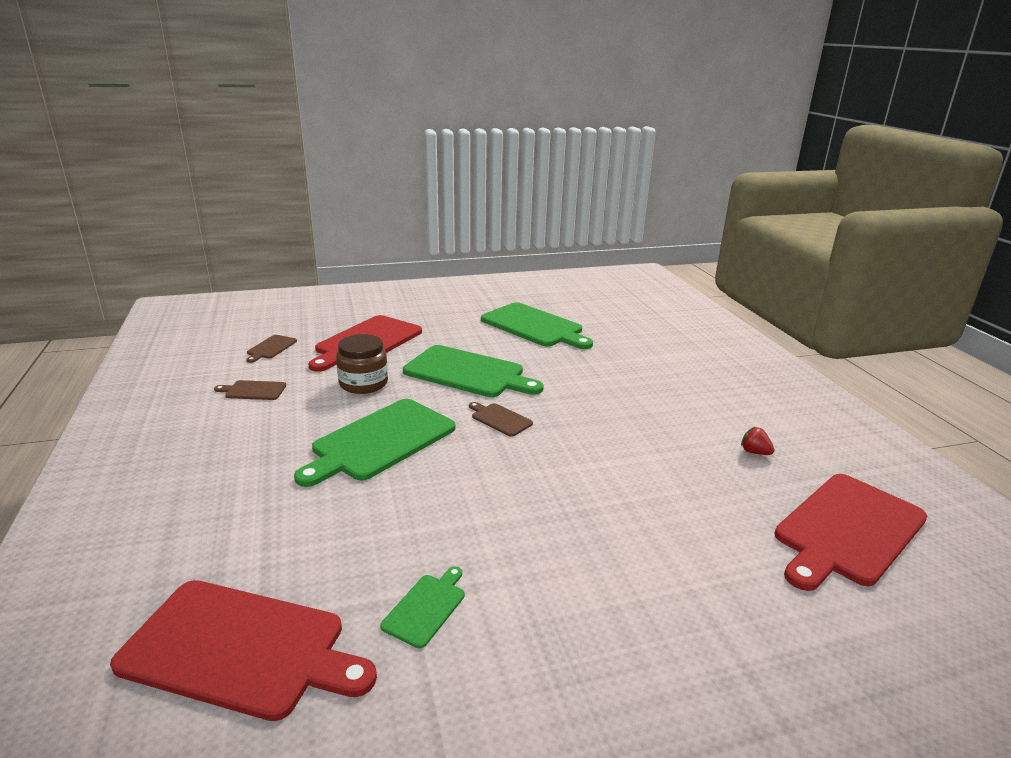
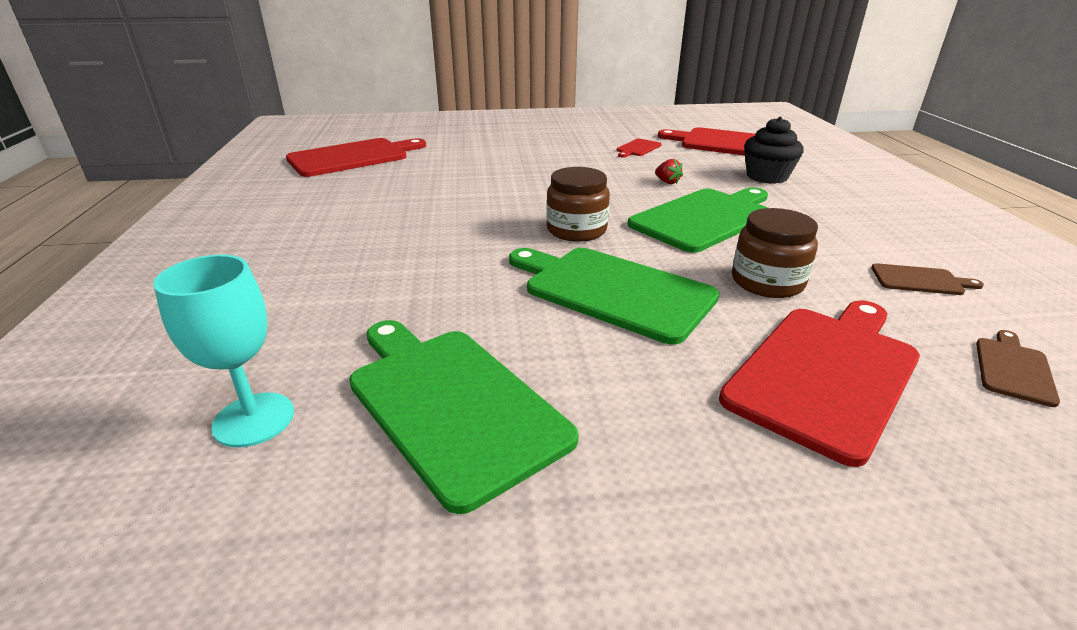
camera: 170 degrees left, 5 degrees up
green cutting board [380,566,465,648] -> red cutting board [617,139,661,158]
brown cutting board [469,402,533,437] -> brown jar [546,167,610,242]
red strawberry [741,427,774,455] -> red strawberry moved to [655,159,683,184]
none -> turquoise goblet [153,255,294,447]
none -> black cupcake [744,117,804,184]

